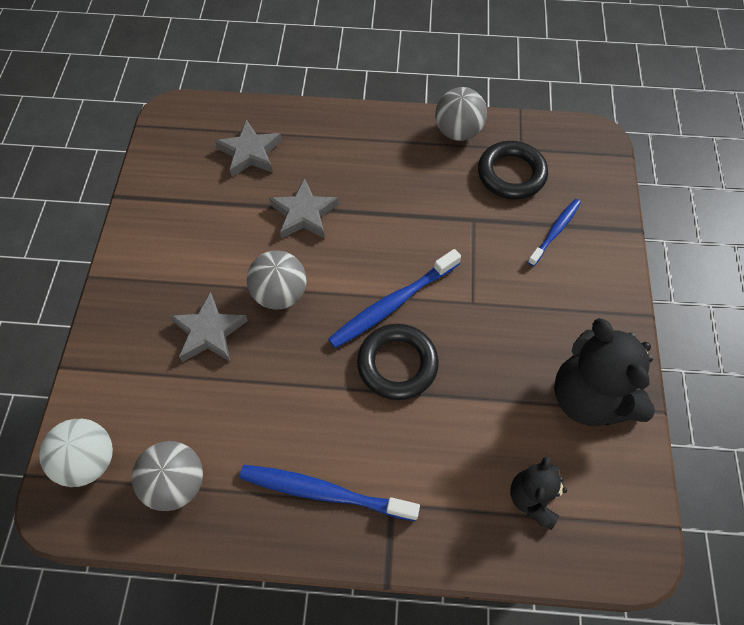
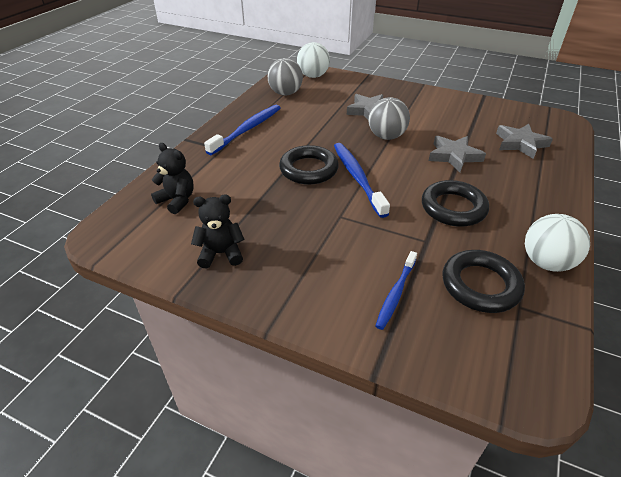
camera: 110 degrees right, 20 degrees down
grey ball [435,87,487,141] -> white ball [525,214,590,272]
blue toothbrush [528,199,581,266] -> blue toothbrush turned 60 degrees clockwise [375,251,417,330]
black teddy bear [554,318,655,426] -> black teddy bear [191,194,244,268], size x0.57
none -> black ring [422,180,489,227]

